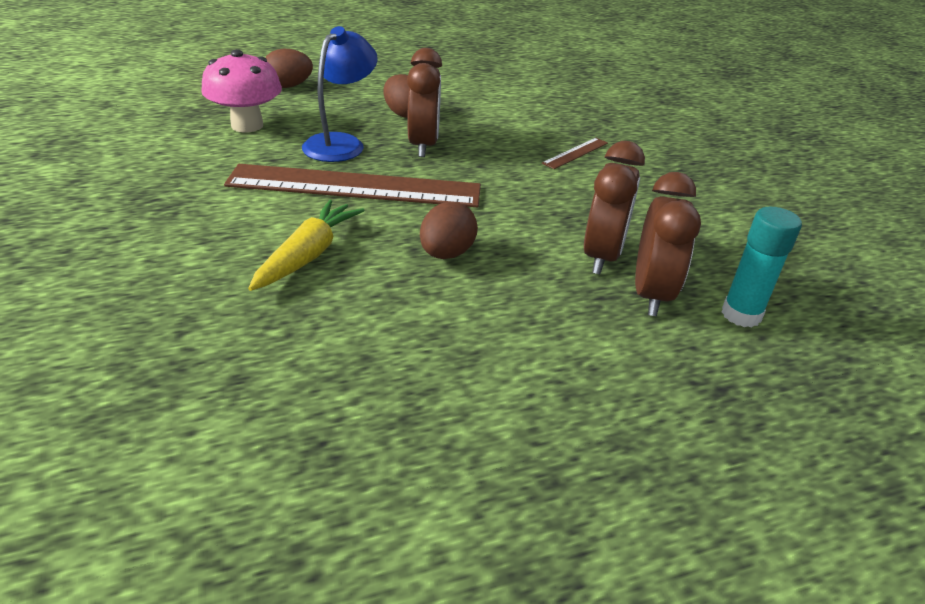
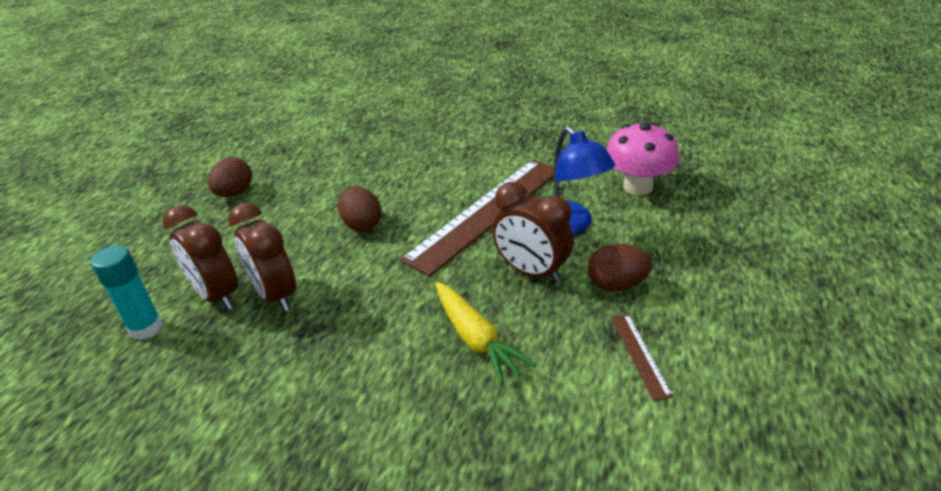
camera: 130 degrees right, 0 degrees up
yellow carrot [248,200,365,291] -> yellow carrot moved to [435,282,536,385]
brown egg [265,49,313,88] -> brown egg moved to [208,157,252,197]
brown ruler [542,138,608,169] -> brown ruler moved to [611,314,673,401]

